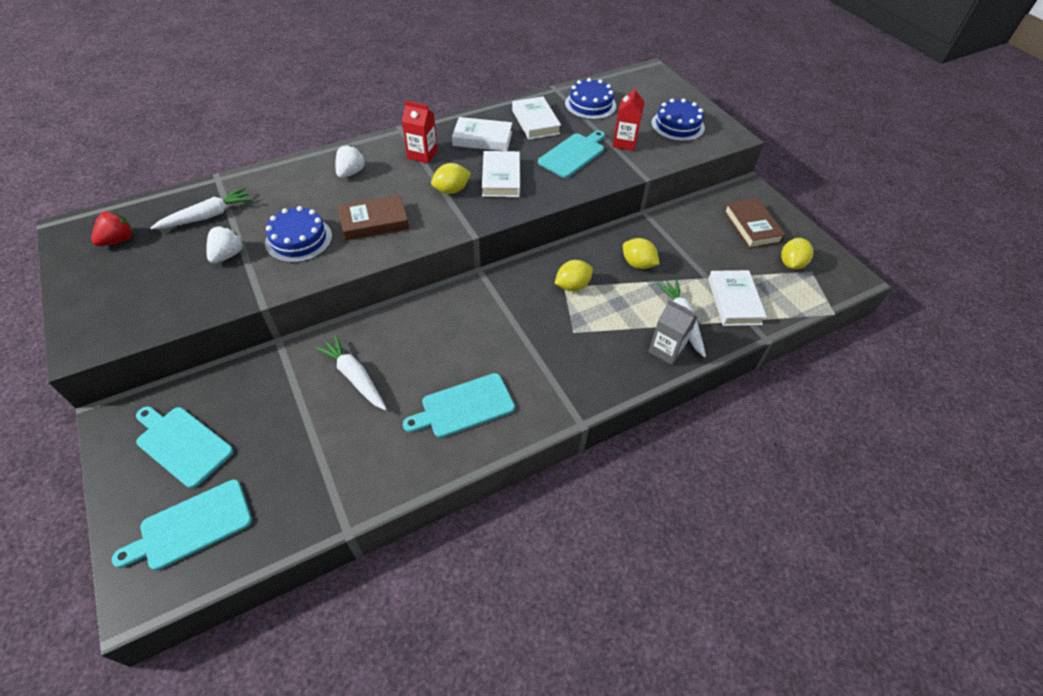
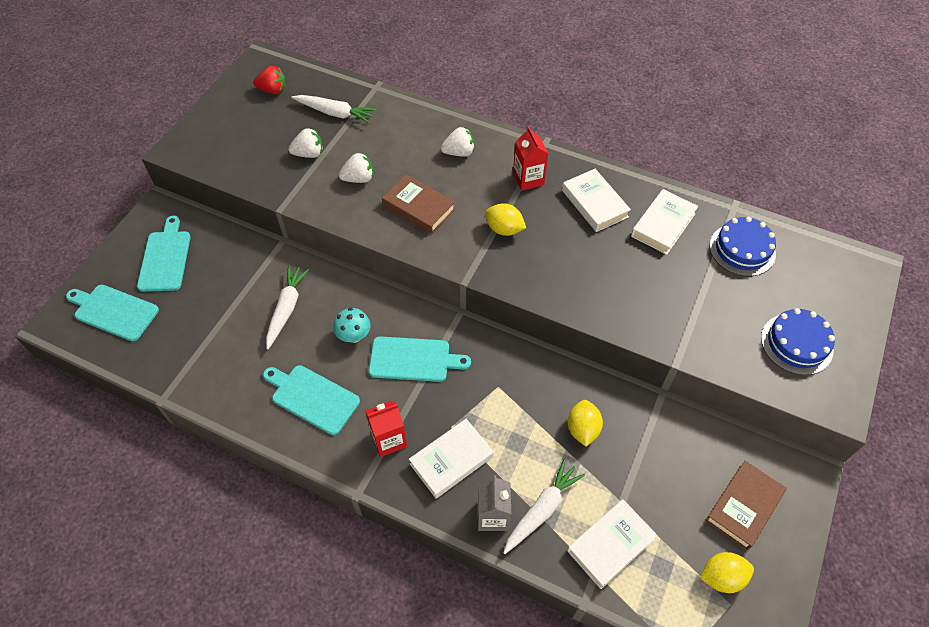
camera: 55 degrees right, 5 degrees up
blue cake [265,206,332,263] -> white strawberry [339,153,373,183]
white book [482,151,520,197] -> white book moved to [409,419,494,499]
turquoise cutting board [538,131,605,178] -> turquoise cutting board moved to [369,336,471,382]
yellow lemon [554,260,593,291] -> none
red carton [612,86,645,151] -> red carton moved to [365,400,407,457]
none -> turquoise mushroom [333,308,370,343]

